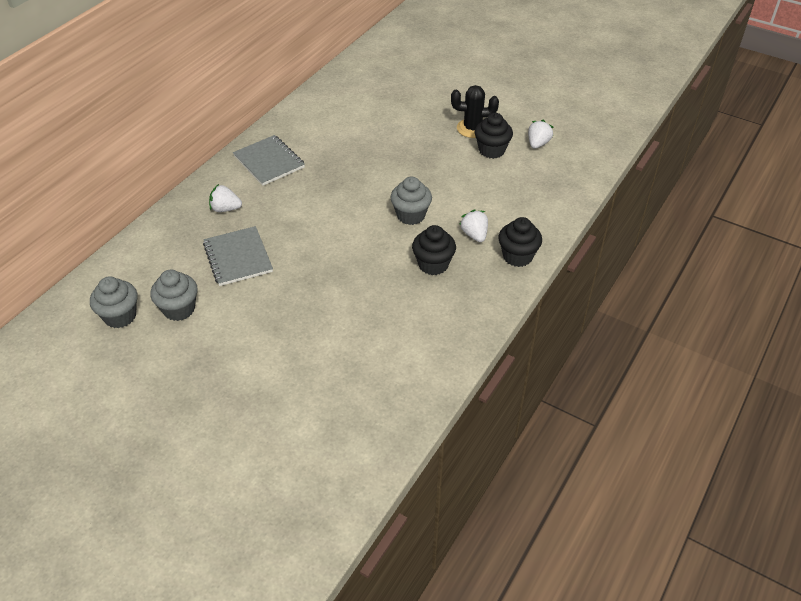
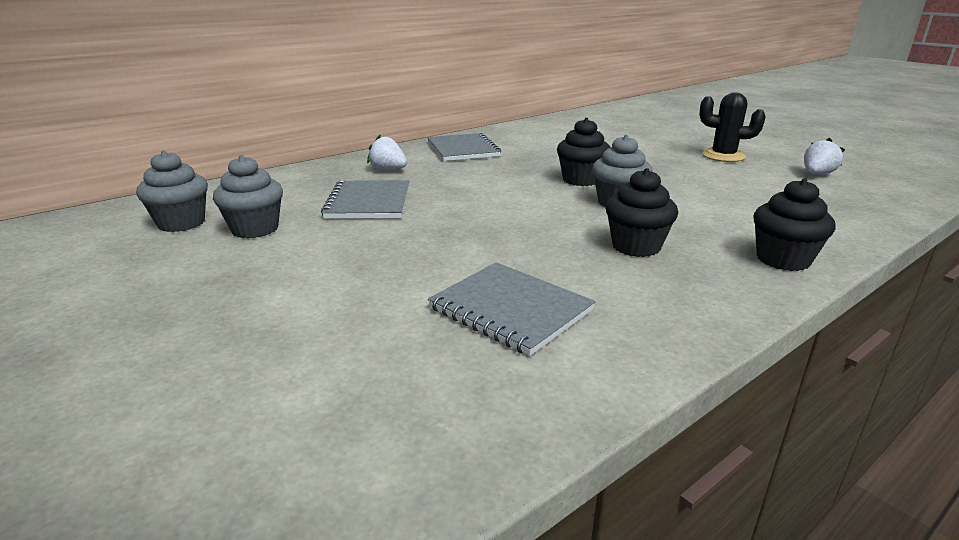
camera: 20 degrees right, 20 degrees down
white strawberry [459,210,488,242] -> none
black cupcake [475,113,513,159] -> black cupcake moved to [557,118,611,186]
none -> grey notebook [428,262,596,356]

